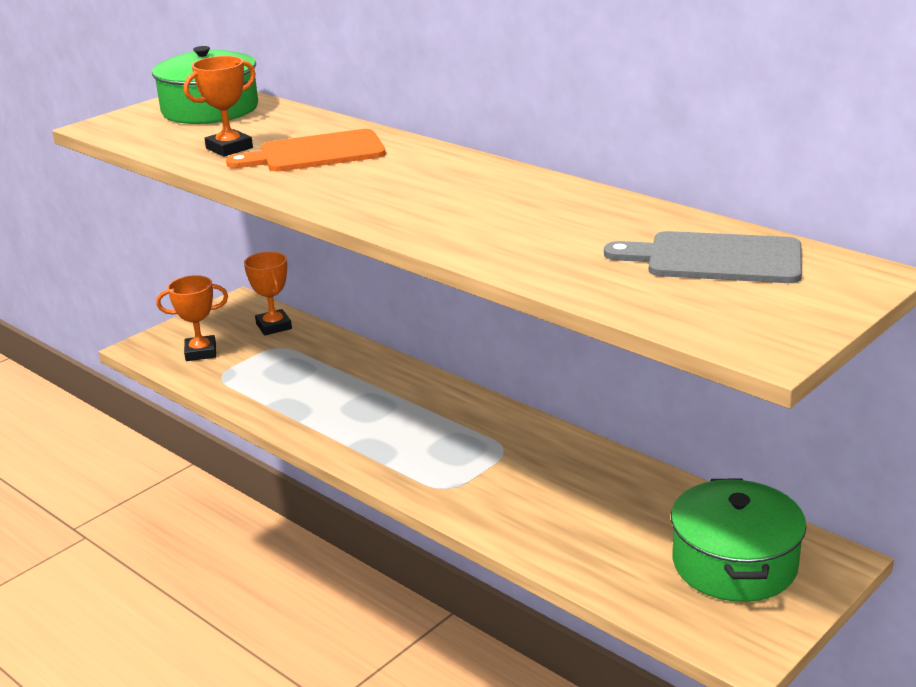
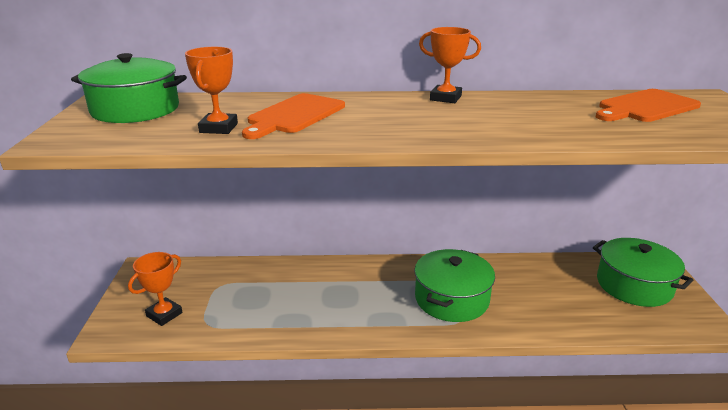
camera: 45 degrees left, 0 degrees up
orange trophy [244,252,292,335] -> orange trophy moved to [419,27,481,103]
grey cutting board [604,231,802,283] -> orange cutting board [596,89,701,122]
none -> green pot [414,249,495,322]

